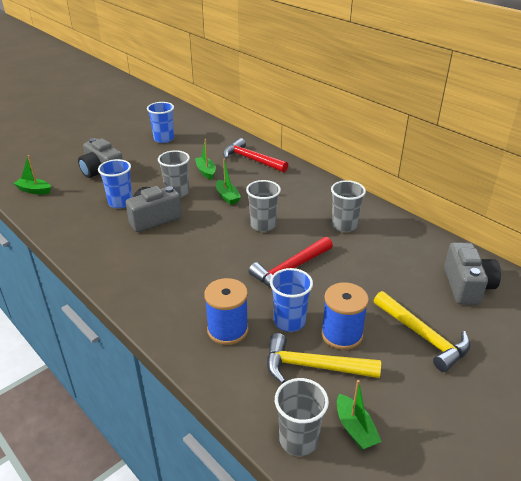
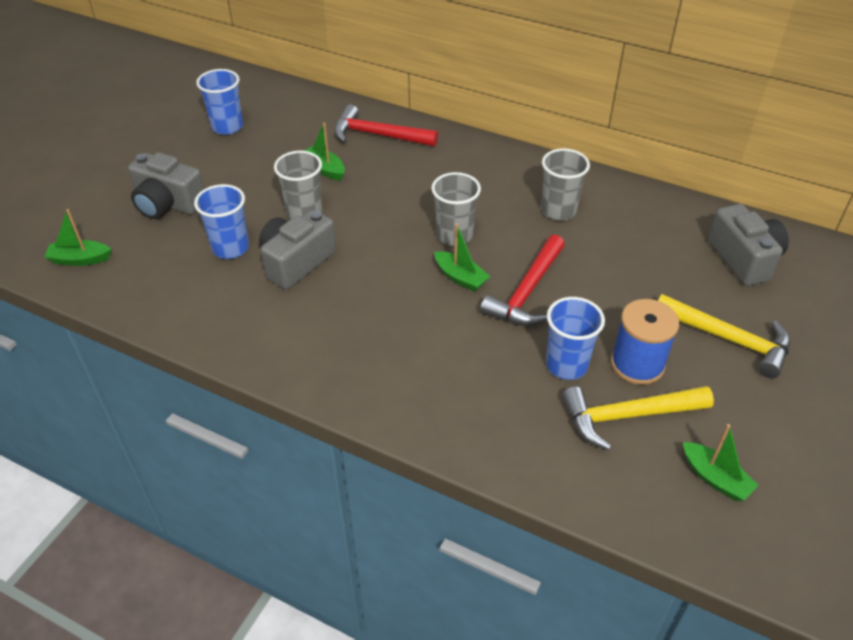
camera: 20 degrees left, 10 degrees up
blue spool [204,278,248,345] -> none
green boat [216,158,241,205] -> green boat moved to [434,224,491,292]
grey cup [275,378,329,456] -> none

